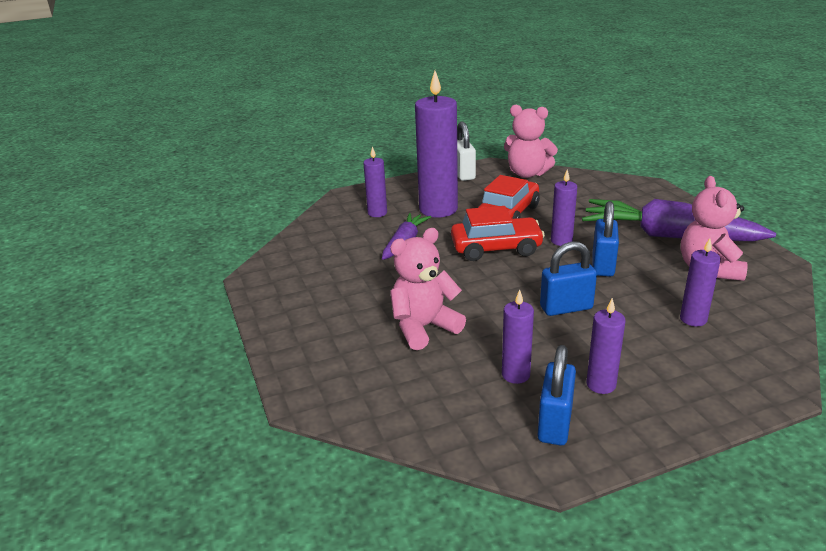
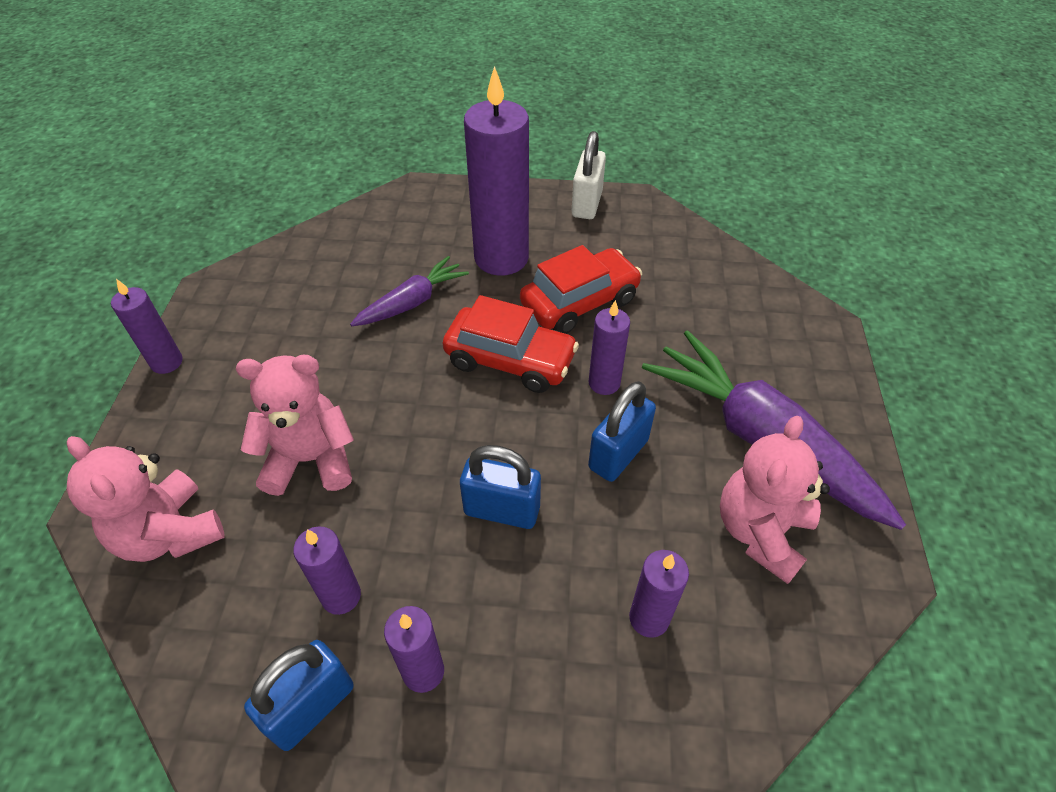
camera: 25 degrees right, 20 degrees up
purple candle [363,146,387,217] -> purple candle moved to [111,279,183,374]
pink teddy bear [504,105,558,178] -> pink teddy bear moved to [67,436,225,562]

